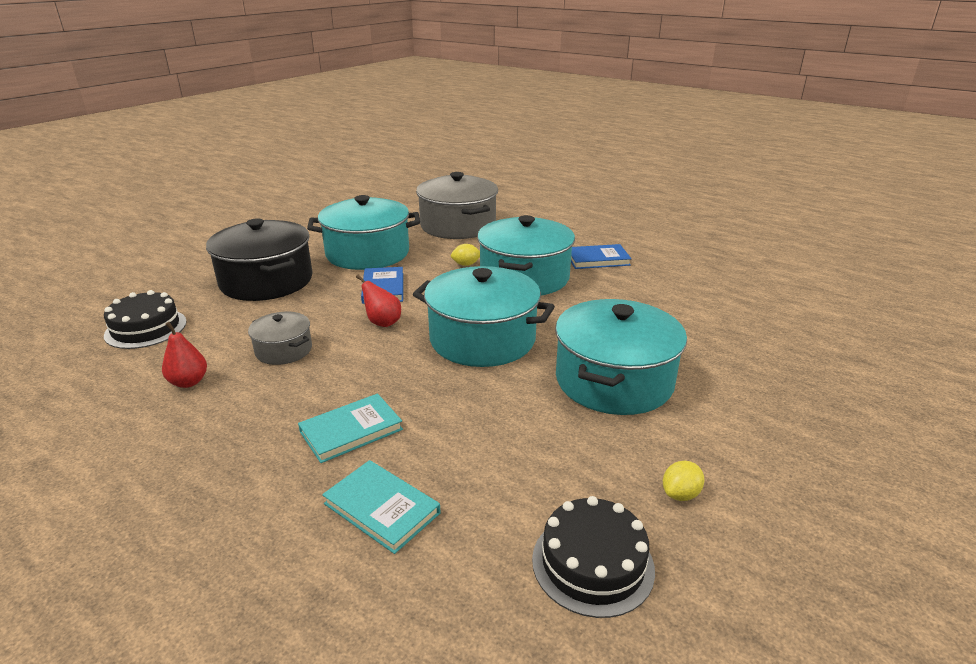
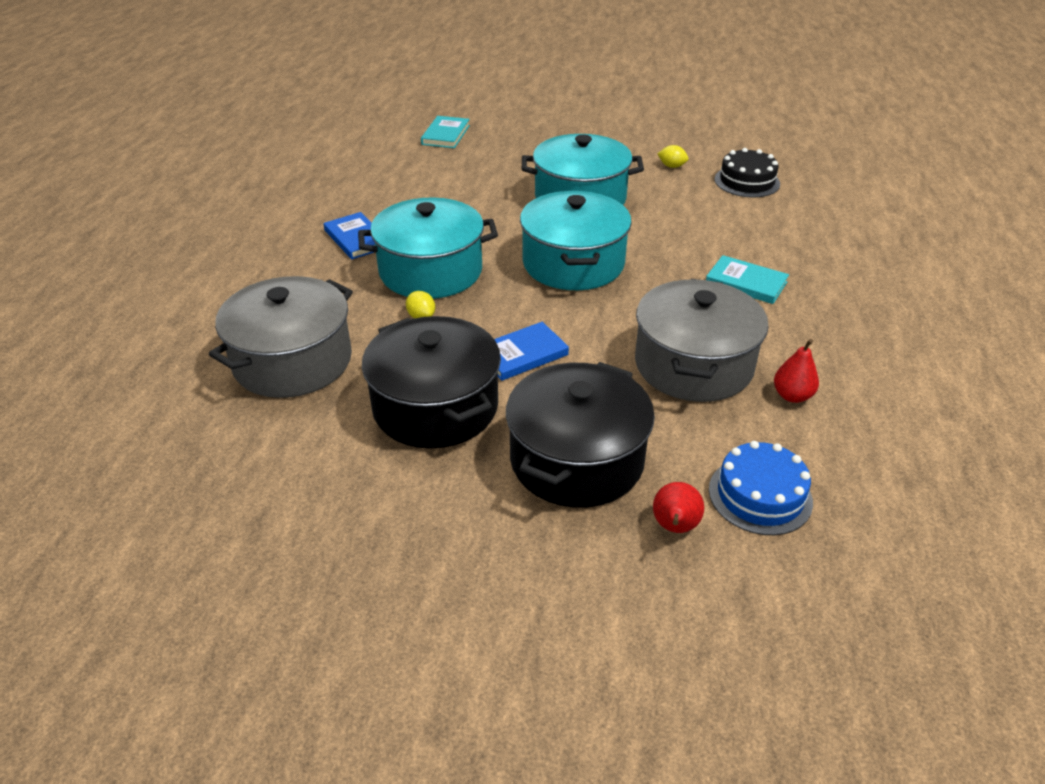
camera: 115 degrees left, 10 degrees up
black cake [104,290,187,349] -> blue cake [709,441,813,535]
grey pot [248,312,312,365] -> grey pot [635,279,769,402], size x1.96
turquoise pot [307,195,420,270] -> black pot [362,316,501,449]
turquoise book [322,460,440,554] -> turquoise book moved to [421,116,470,148]
red pear [356,275,401,327] -> red pear moved to [653,482,704,533]

